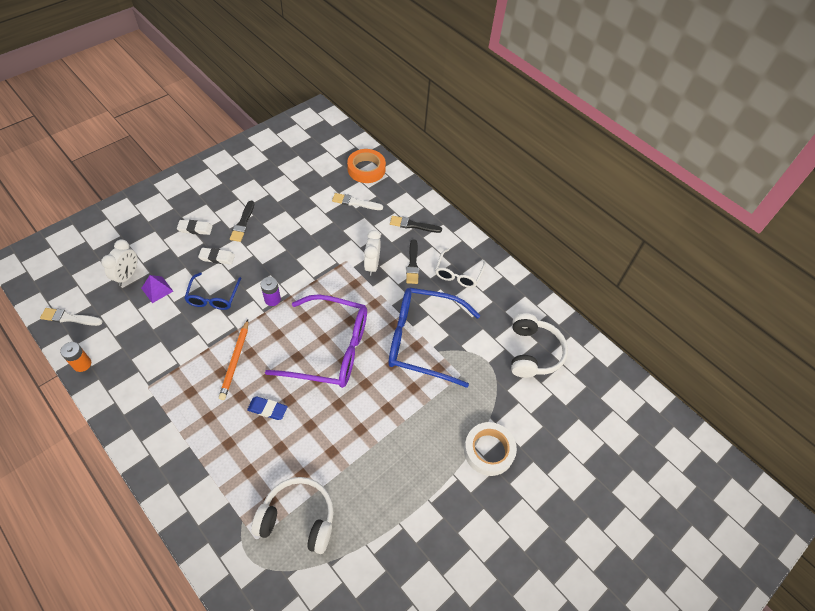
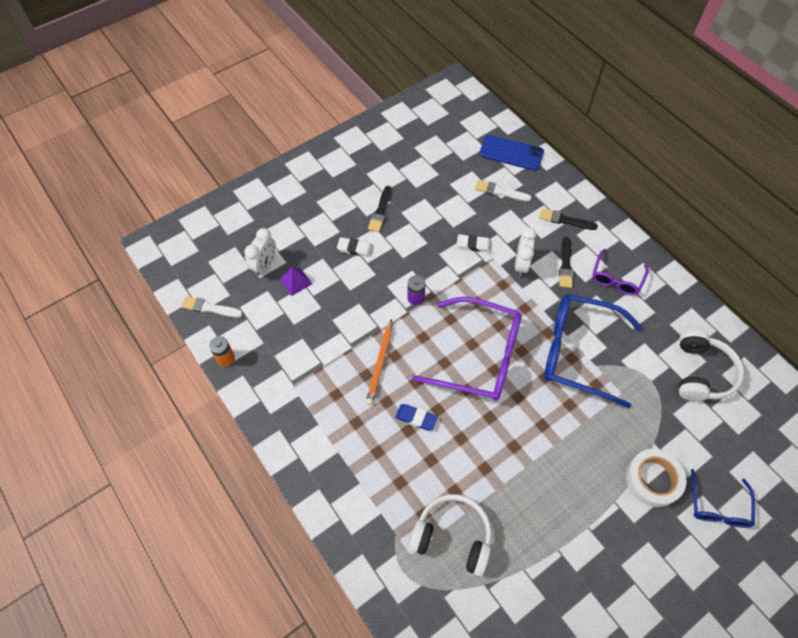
camera: 10 degrees right, 5 degrees up
white eraser [177,220,213,235] -> white eraser moved to [457,234,492,252]
blue glasses [184,272,241,310] -> blue glasses moved to [691,469,755,528]
orange tape [347,149,386,183] -> blue phone [479,135,544,171]
white glasses [435,249,486,288] -> purple glasses [592,249,649,296]

